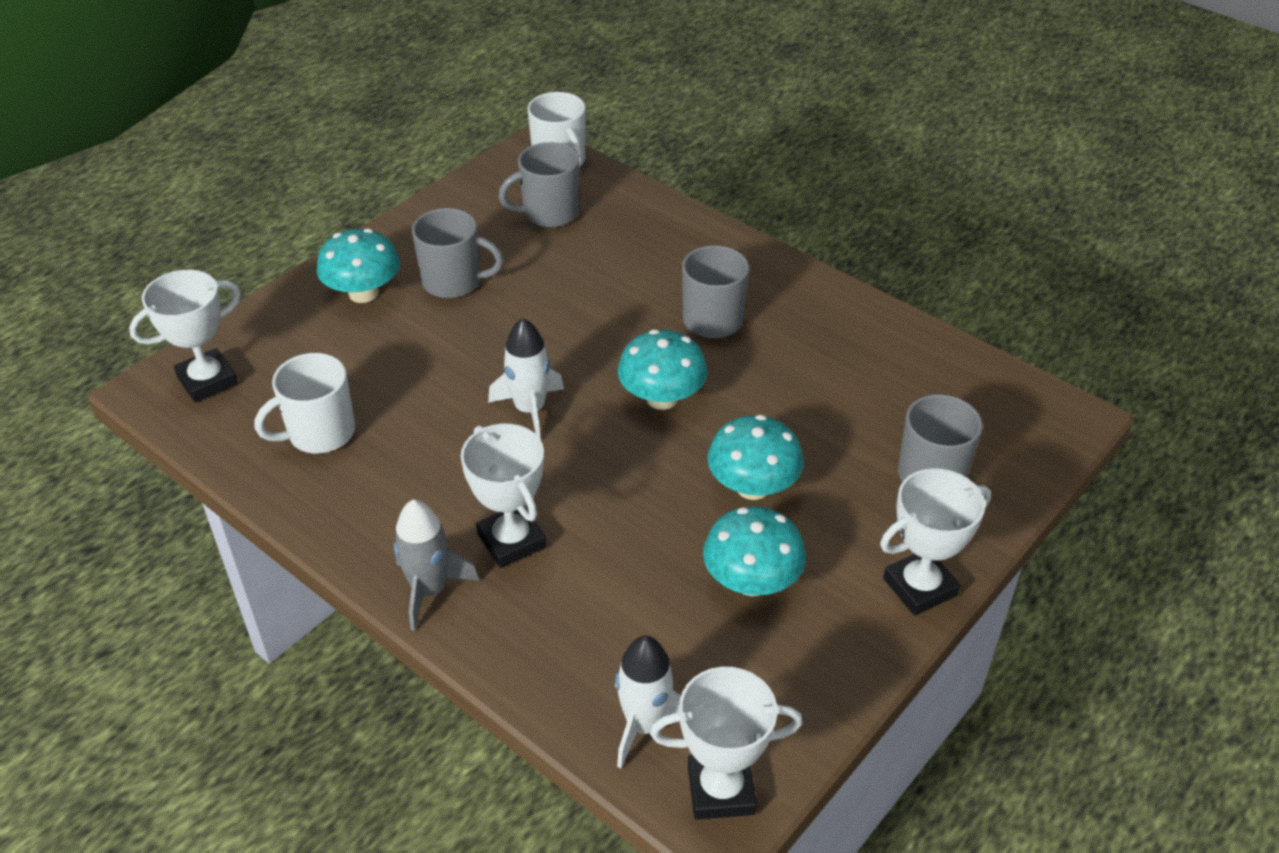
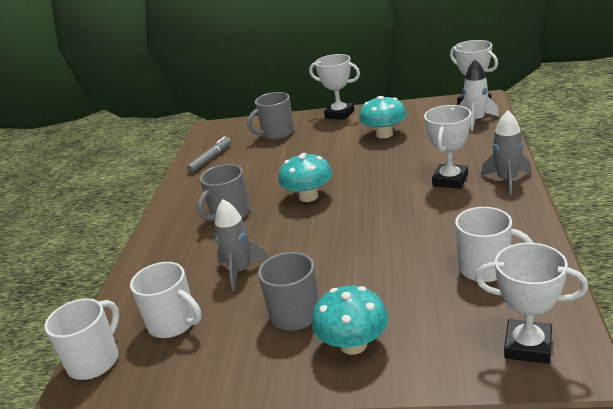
camera: 120 degrees left, 15 degrees down
white rocket [488,318,564,440] -> none
grey mug [498,142,579,228] -> white mug [130,262,202,338]
turquoise mushroom [707,415,804,500] -> none
none -> grey marker [187,136,231,173]
none -> grey rocket [215,199,269,291]

